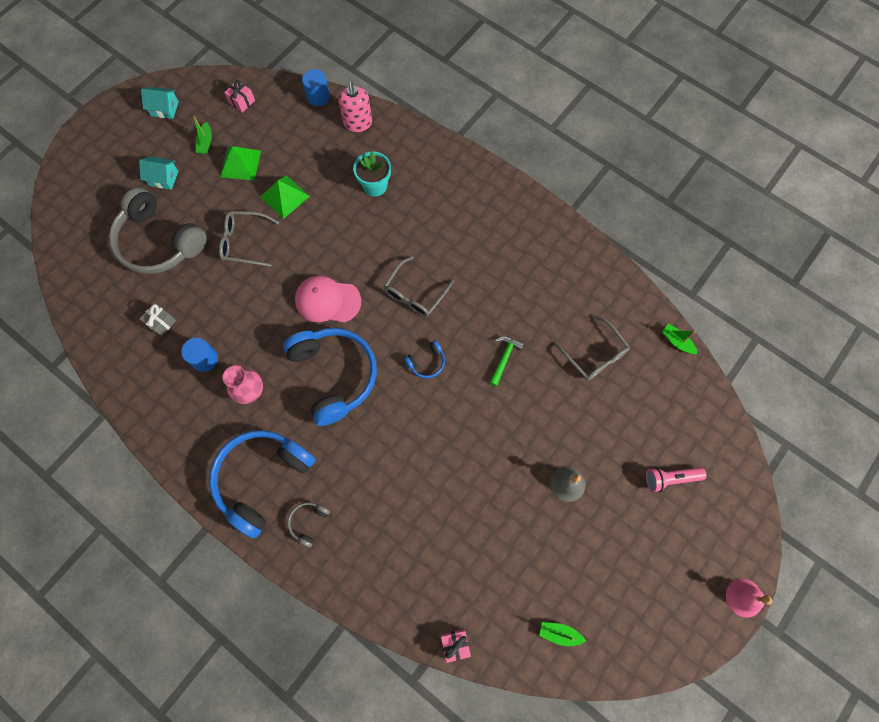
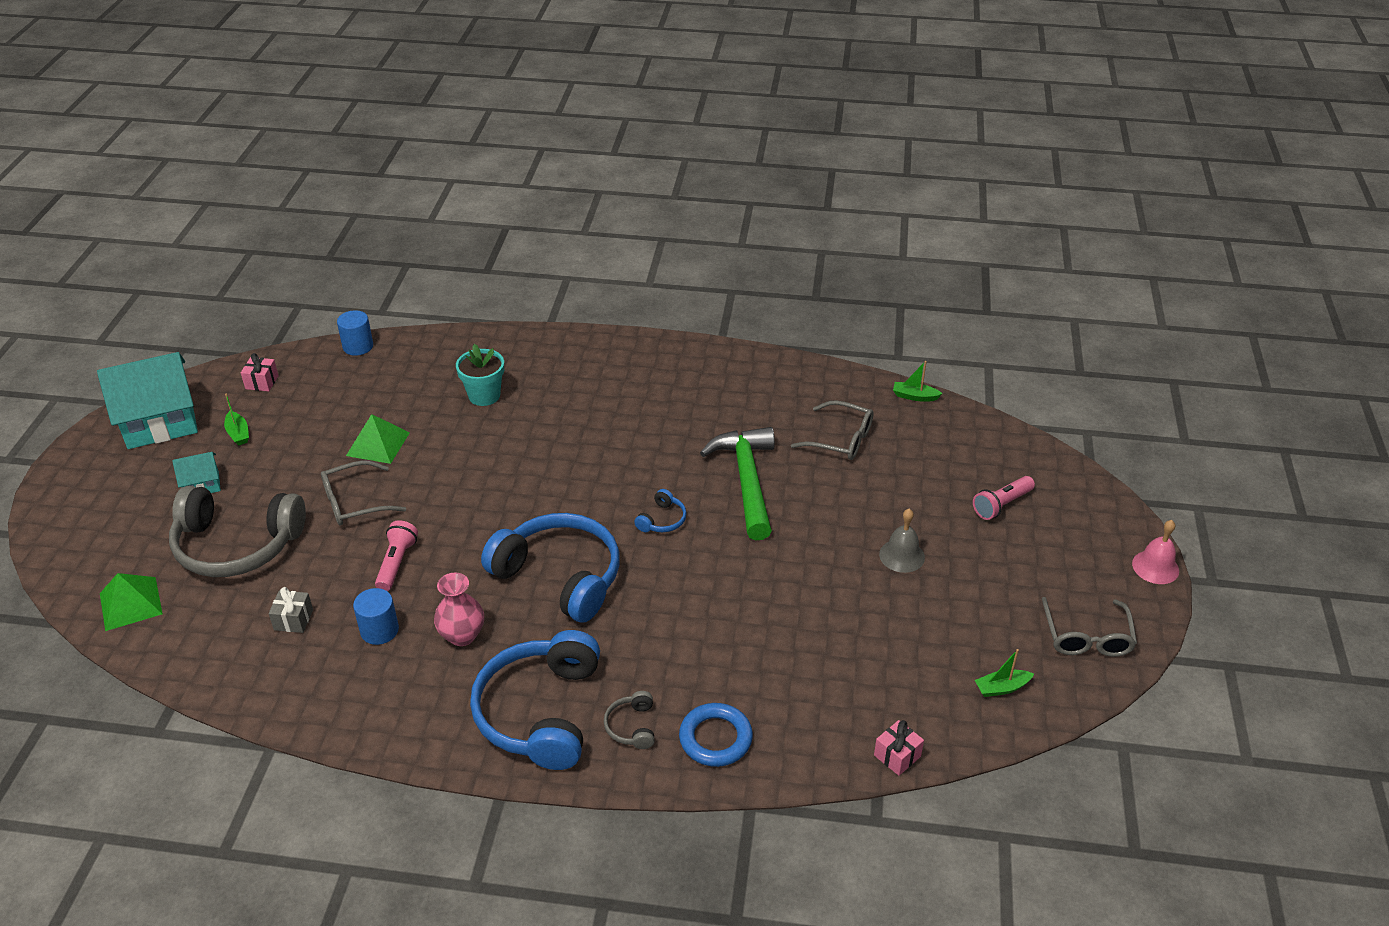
camera: 30 degrees left, 30 degrees down
turquoise house [141,87,179,119] -> turquoise house [97,352,198,449], size x2.09
green pyramid [220,146,261,181] -> green pyramid moved to [100,573,163,631]
pink cap [295,276,361,323] -> none
pink soap dispenser [338,82,372,132] -> none
grey glasses [383,256,454,317] -> grey glasses moved to [1042,597,1137,657]
green hammer [489,336,525,386] -> green hammer [700,427,775,540], size x2.09
none -> pink flashlight [375,520,418,591]
none -> blue ring [679,703,753,767]

